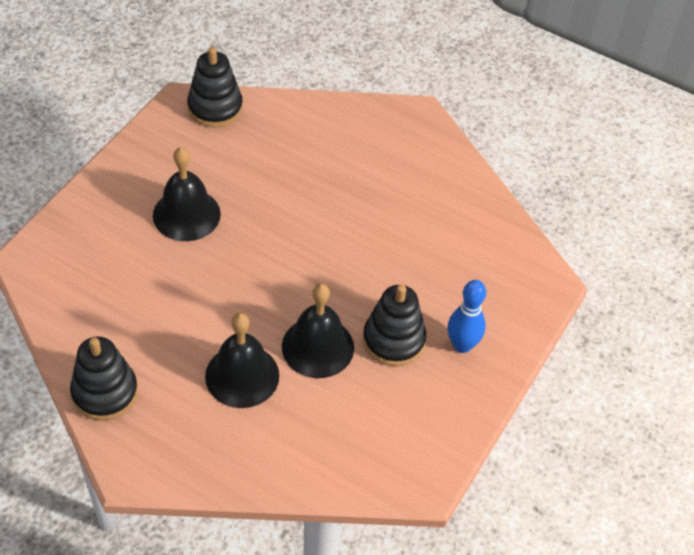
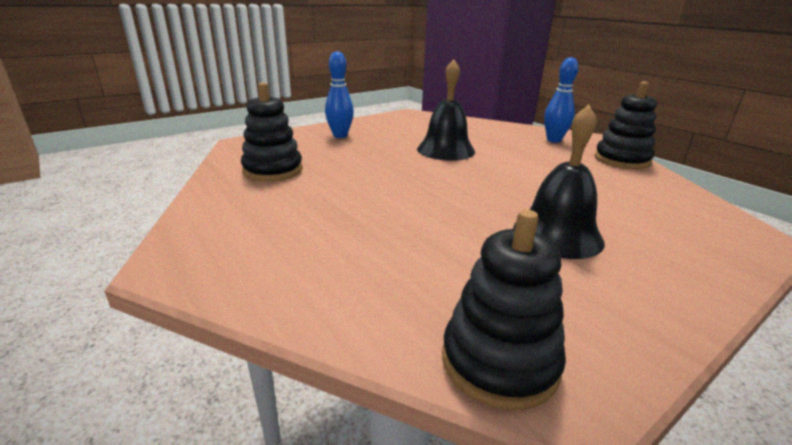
camera: 155 degrees left, 25 degrees down
black bell [205,313,279,408] -> none
black stacking toy [363,284,426,366] -> black stacking toy moved to [241,82,303,181]
none -> blue bowling pin [544,57,579,143]

